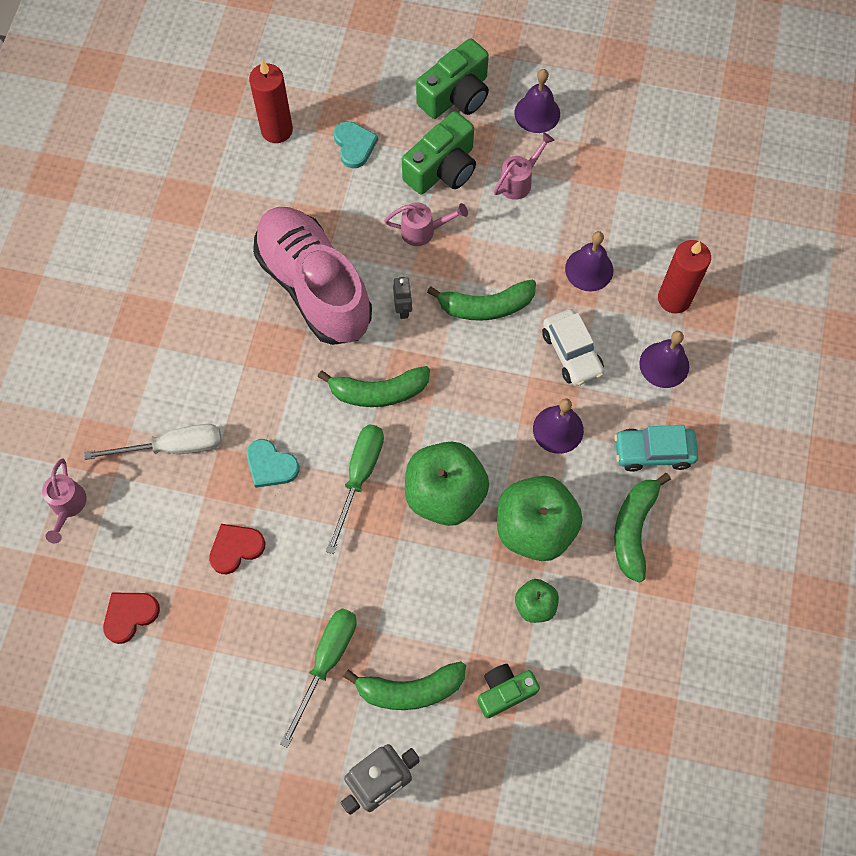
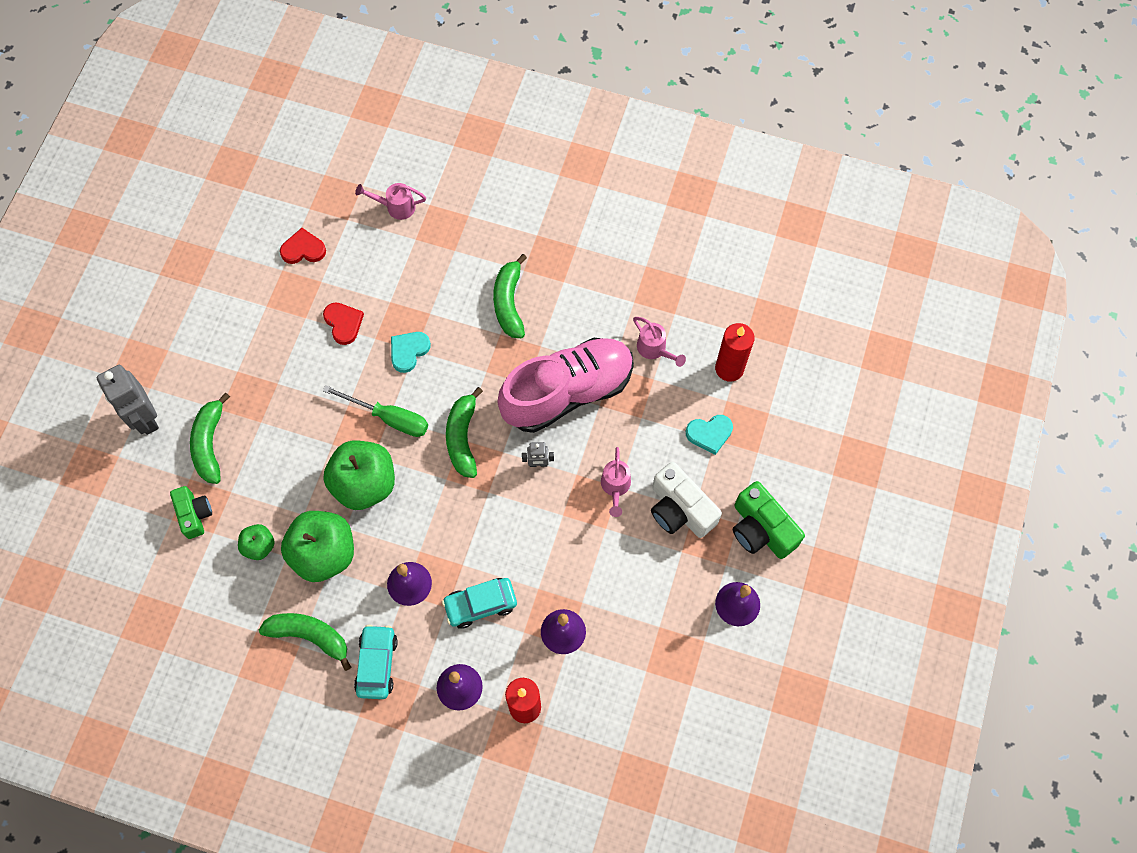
camera: 95 degrees right, 0 degrees up
white screwdriver [84,424,222,460] -> none
red heart [103,593,160,644] -> red heart turned 60 degrees counterclockwise [280,228,326,264]
green screwdriver [280,608,357,748] -> none
green camera [402,111,476,195] -> white camera [651,462,722,538]
green banana [427,280,536,321] -> green banana moved to [493,254,527,338]
pink watering can [494,132,555,200] -> pink watering can moved to [633,317,686,367]
white car [542,309,604,386] -> turquoise car [442,578,517,629]

